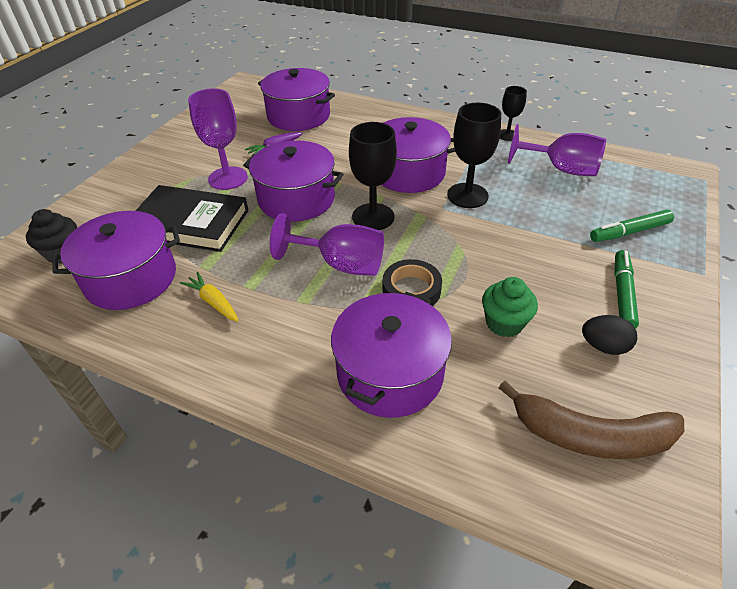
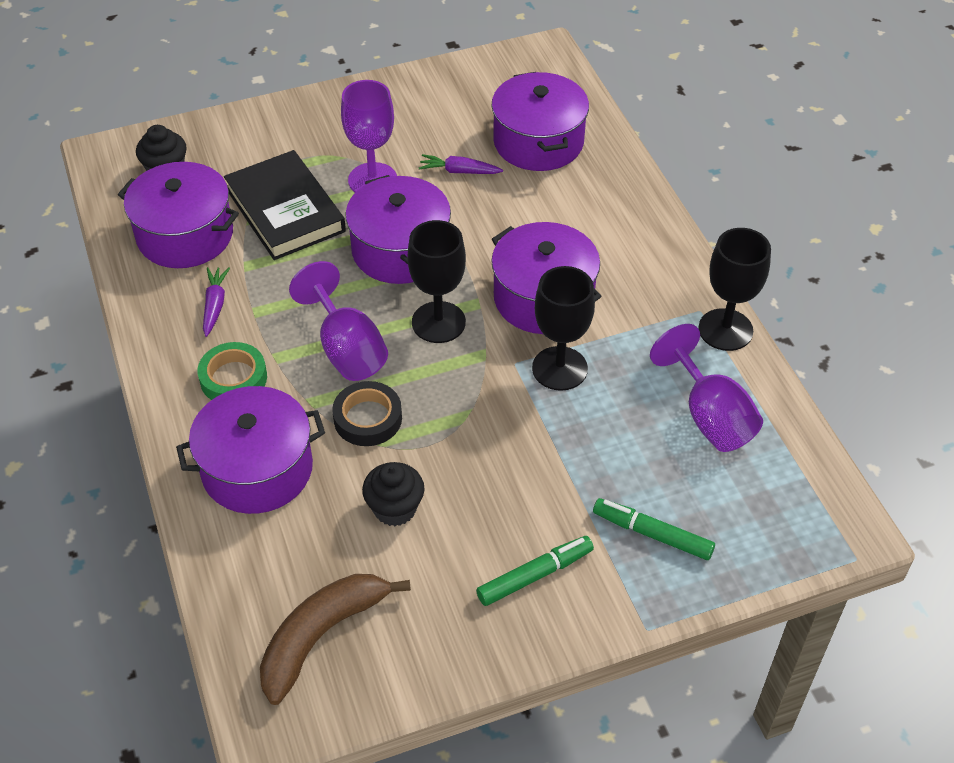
camera: 45 degrees right, 5 degrees up
yellow carrot [180,272,239,322] -> purple carrot [203,267,230,337]
green cupcake [482,277,538,337] -> black cupcake [362,462,425,526]
brown banana [499,381,684,459] -> brown banana turned 75 degrees clockwise [260,574,411,705]
black goblet [500,86,527,141] -> black goblet [698,228,771,351], size x1.67
black egg [582,315,637,355] -> none
none -> green tape [197,342,267,400]

